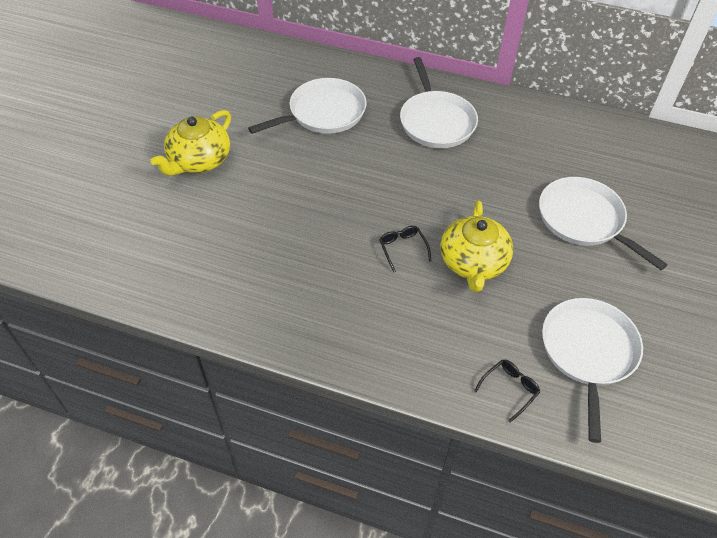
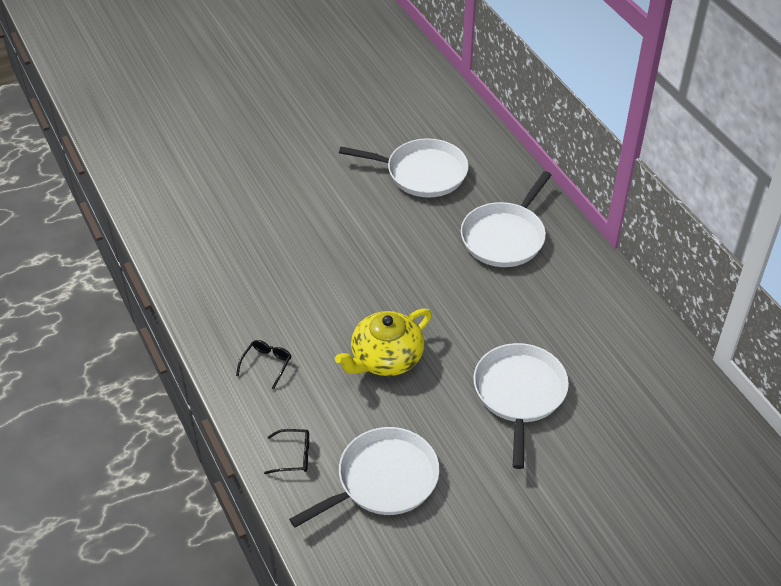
camera: 45 degrees right, 5 degrees down
yellow teapot [151,110,231,176] -> none
black glasses [379,226,431,272] -> black glasses moved to [236,340,291,389]

